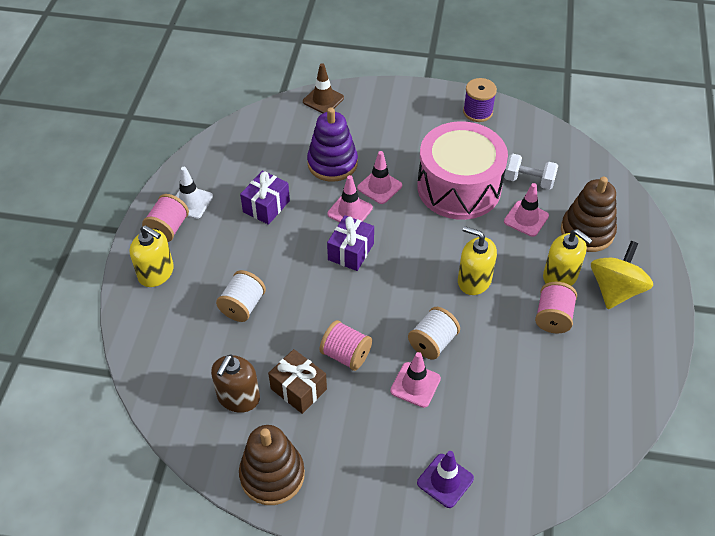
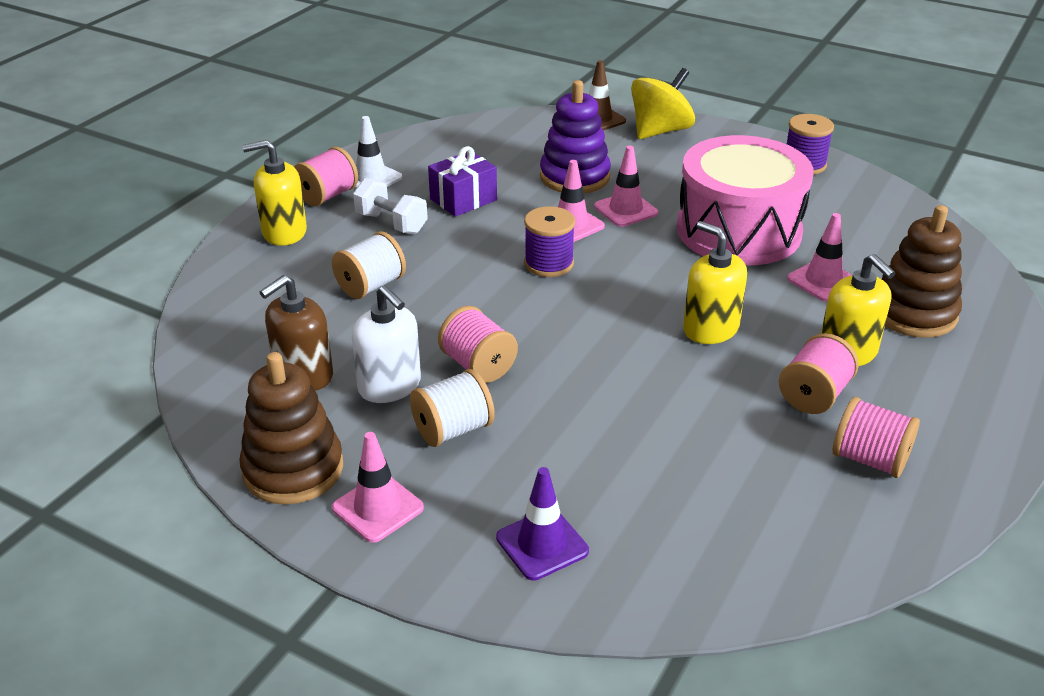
camera: 20 degrees right, 15 degrees down
yellow soap dispenser [130,225,174,287] -> yellow soap dispenser turned 120 degrees clockwise [242,140,307,246]
brown gift [268,349,327,414] -> white soap dispenser [352,286,421,403]
purple gift [327,215,374,271] -> purple spool [524,206,575,277]
pink traffic cone [390,352,441,408] -> pink traffic cone moved to [332,432,424,543]
white spool [408,307,460,360] -> white spool moved to [410,369,495,447]
white dumbbell [504,154,558,190] -> white dumbbell moved to [353,178,428,234]
yellow spinning top [591,241,653,309] -> yellow spinning top moved to [631,68,695,139]
none -> pink spool [833,397,920,478]

